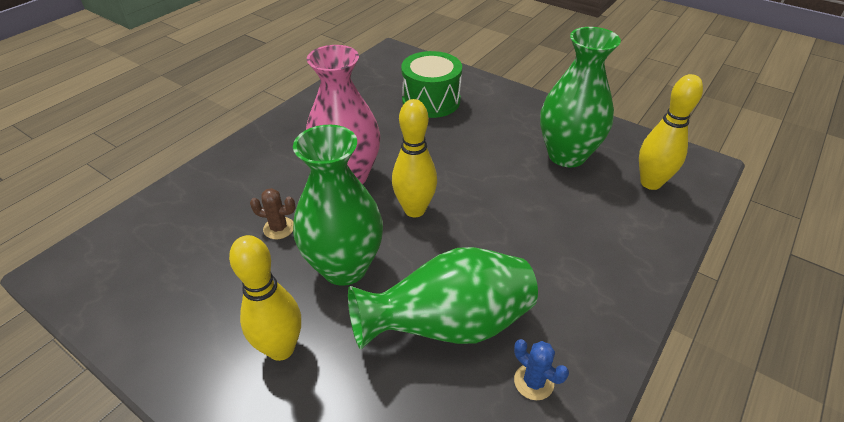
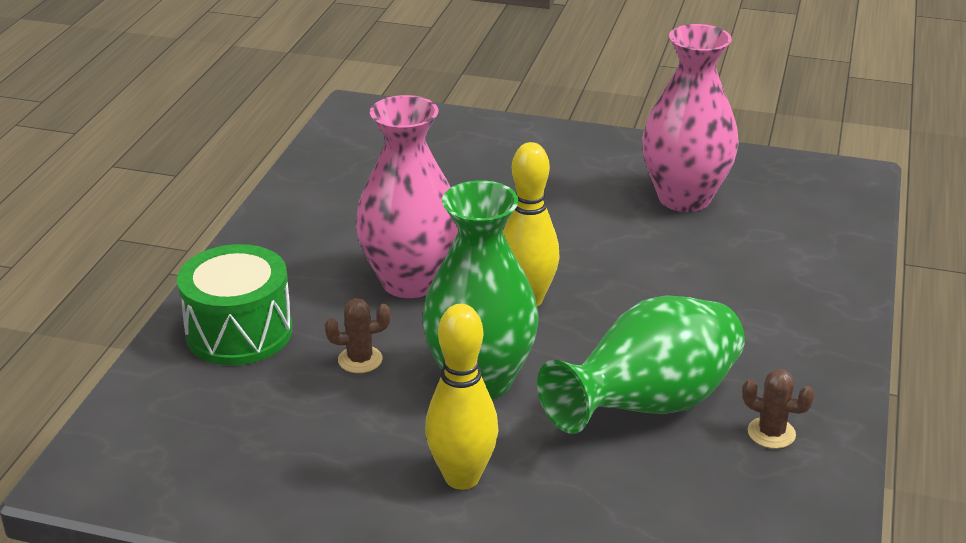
camera: 20 degrees left, 10 degrees down
green drum [401,51,462,118] -> green drum moved to [177,244,292,365]
blue cactus [514,339,569,400] -> brown cactus [742,369,815,449]
green vase [540,27,621,167] -> pink vase [642,24,739,212]
yellow bowling pin [639,74,703,190] -> none

